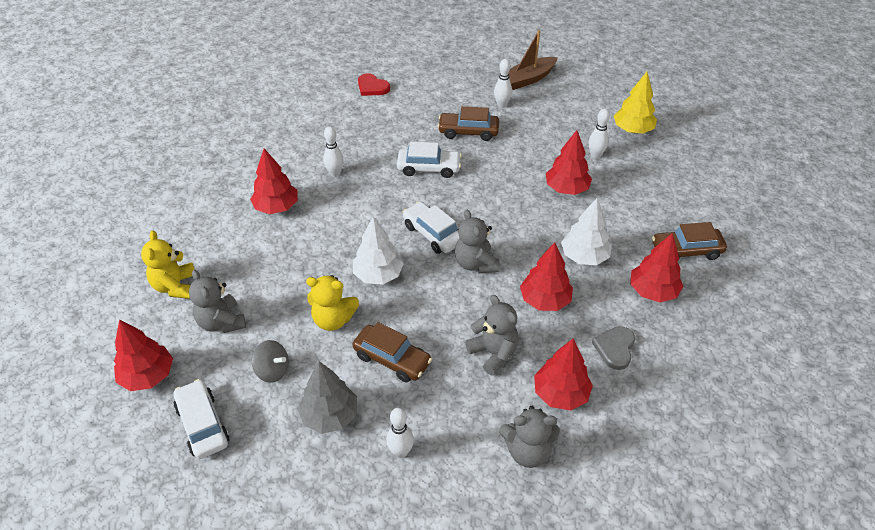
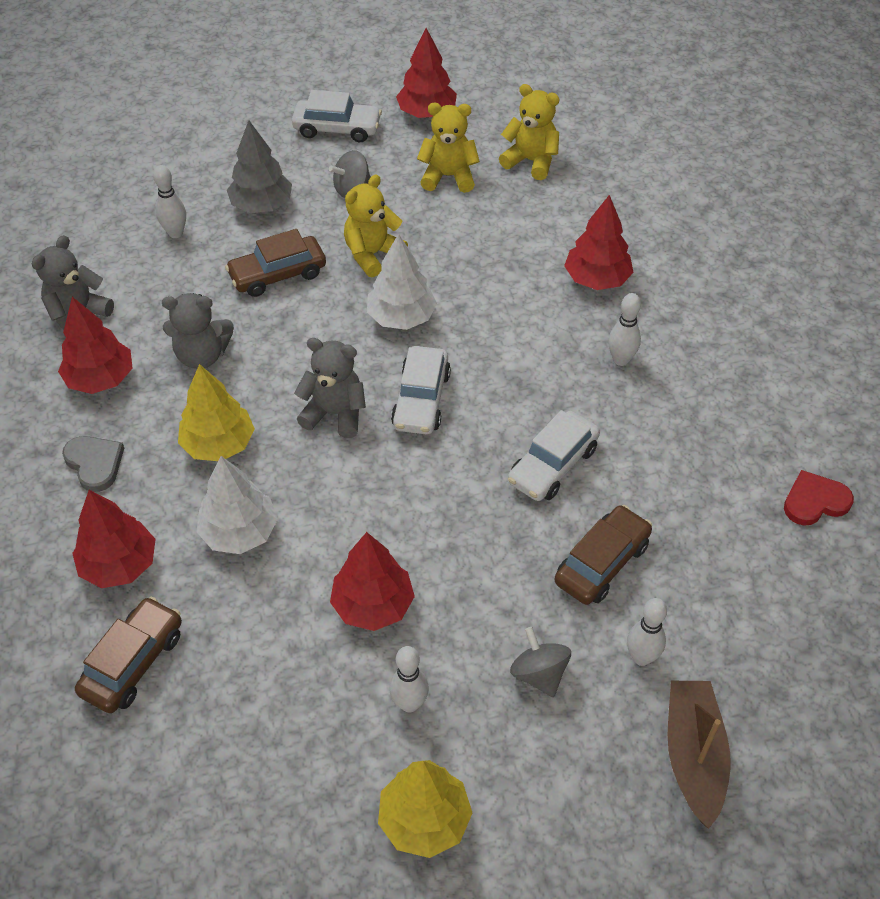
camera: 125 degrees right, 5 degrees up
grey teddy bear [189,270,246,333] -> yellow teddy bear [417,103,480,193]
white car [403,202,460,254] -> white car turned 105 degrees clockwise [391,346,451,435]
red tree [520,242,573,311] -> yellow tree [178,364,255,461]
none -> grey spinning top [510,627,571,697]

